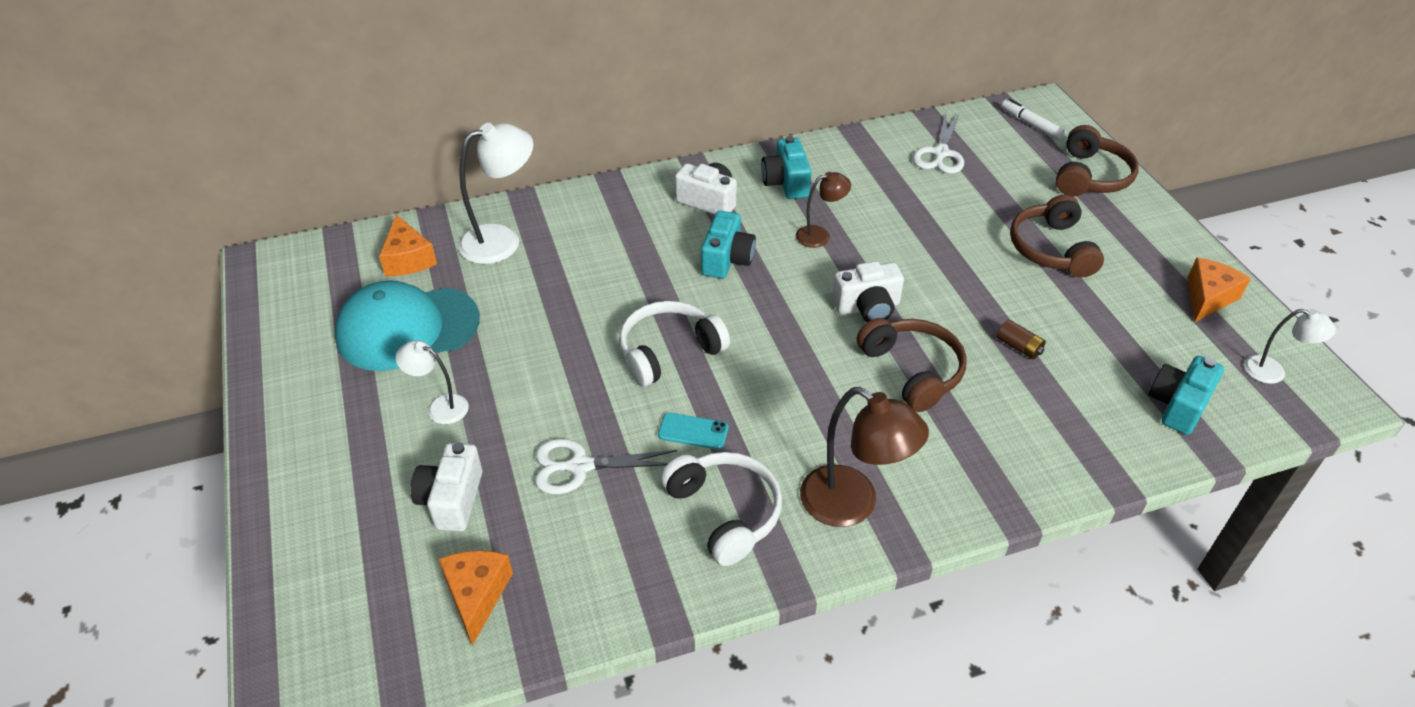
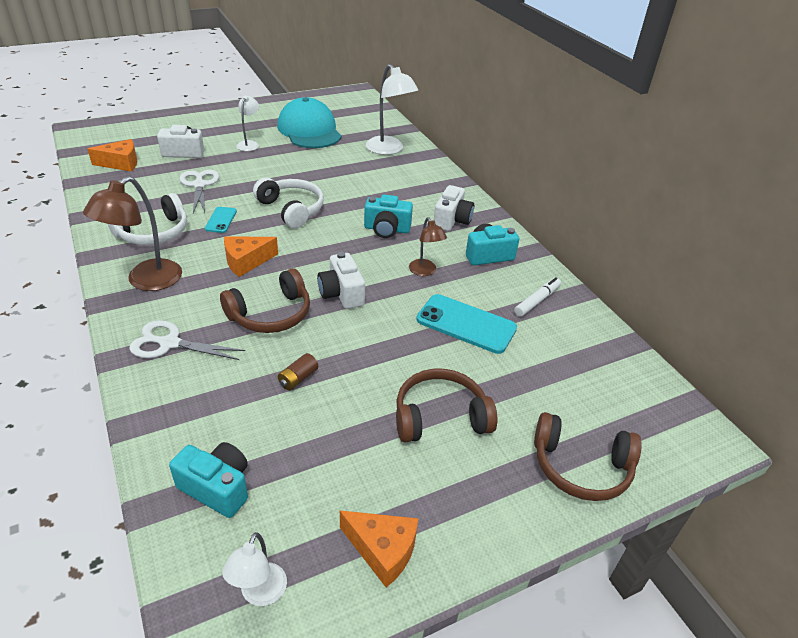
camera: 80 degrees right, 5 degrees down
orange cheese [379,215,437,276] -> orange cheese moved to [224,237,278,277]
white scissors [913,113,964,174] -> white scissors moved to [129,320,245,360]
white marker [1001,99,1066,140] -> white marker moved to [514,277,561,317]
none -> turquoise phone [416,294,517,354]

